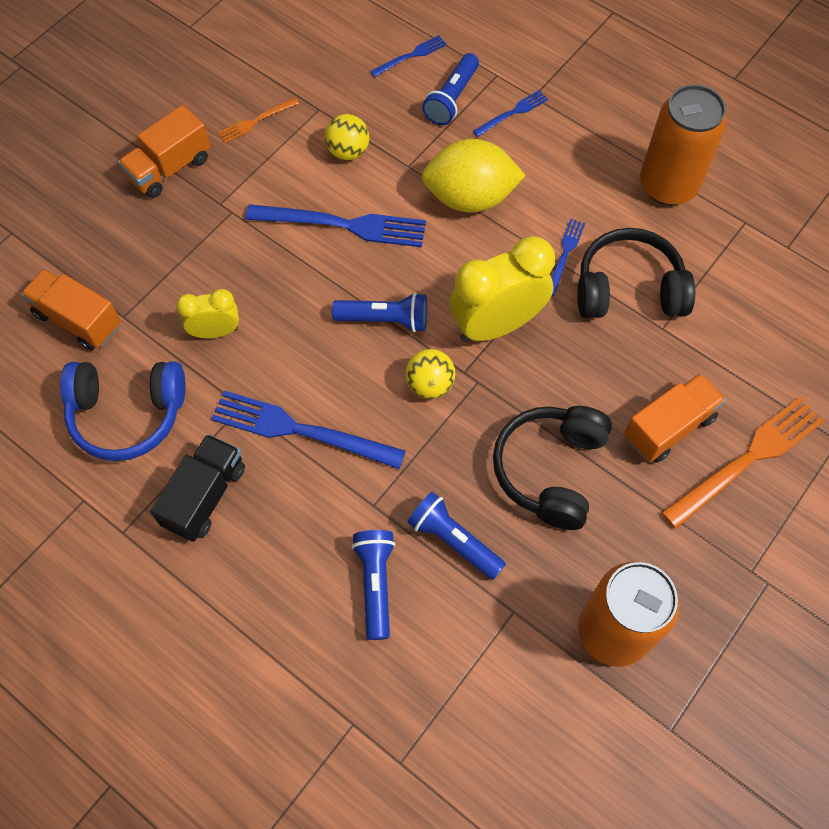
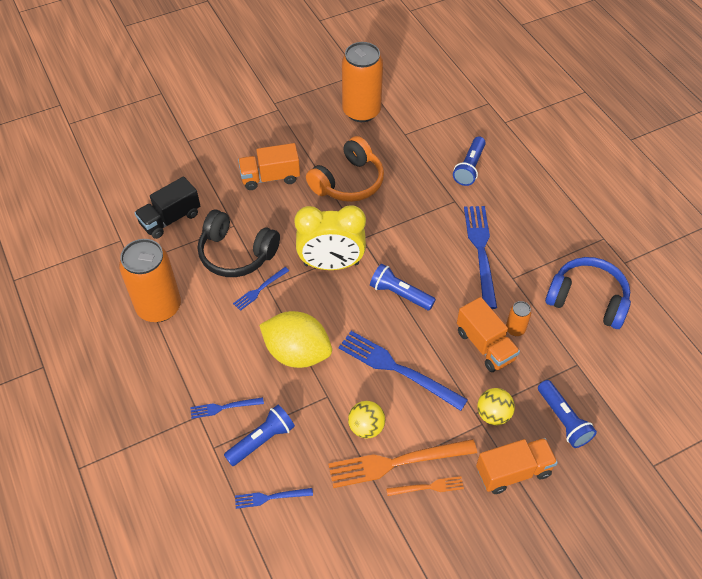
camera: 155 degrees left, 10 degrees down
orange truck [21,268,121,351] -> orange truck moved to [457,297,520,372]
black truck [150,434,245,542] -> black truck moved to [134,176,200,239]
yellow clock [176,289,239,338] -> orange can [506,301,531,336]
blue fork [211,391,406,469] -> blue fork turned 135 degrees counterclockwise [464,206,497,309]
yellow ball [405,349,455,399] -> yellow ball moved to [477,388,515,425]
blue flashlight [407,492,506,580] -> blue flashlight moved to [538,380,597,448]
black headphones [493,406,612,530] -> orange headphones [306,136,384,202]
orange fork [661,397,824,529] -> orange fork moved to [328,439,477,488]

